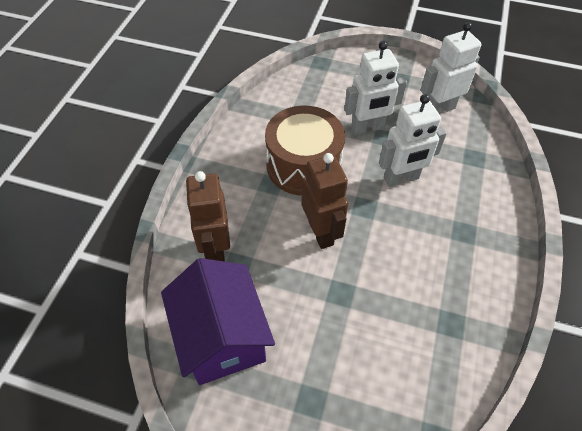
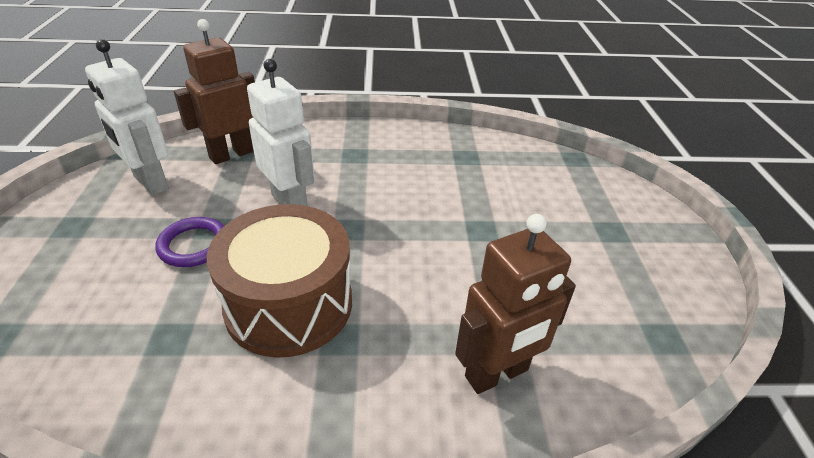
camera: 110 degrees left, 15 degrees down
purple house [161,258,275,385] -> none
brown robot [301,153,348,249] -> brown robot moved to [174,19,255,164]
white robot [344,41,407,135] -> purple ring [155,217,224,267]

